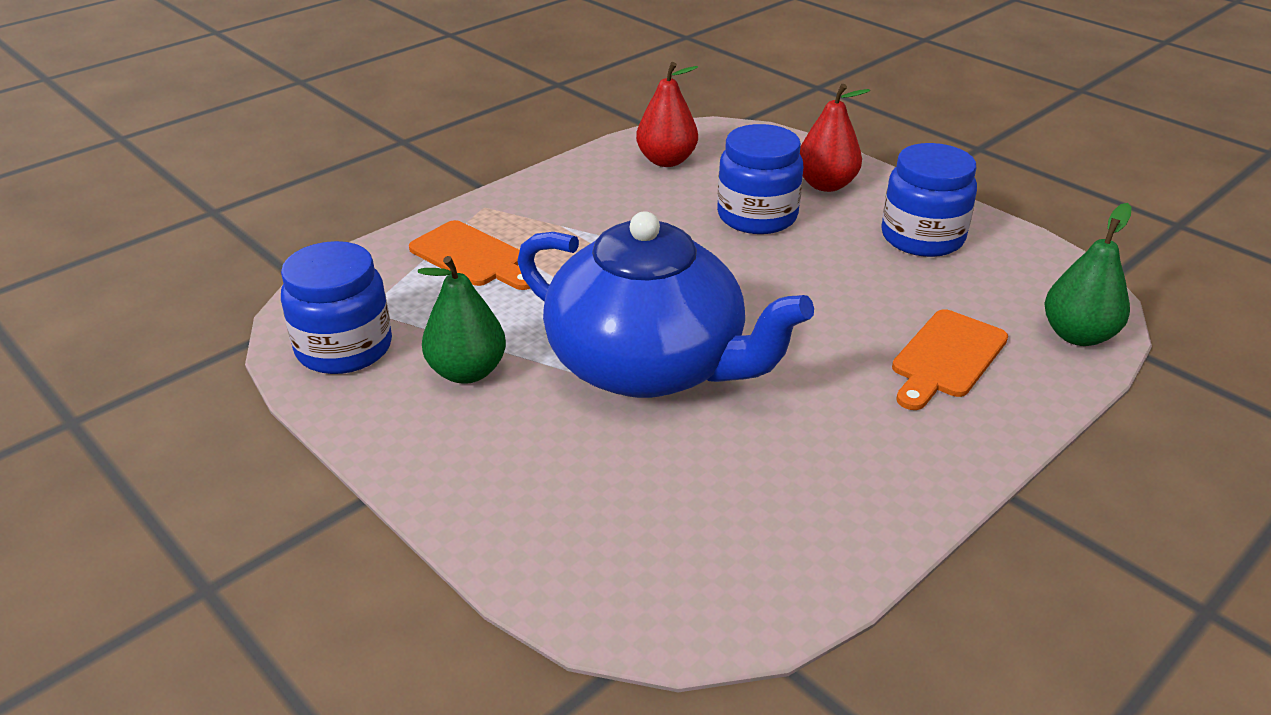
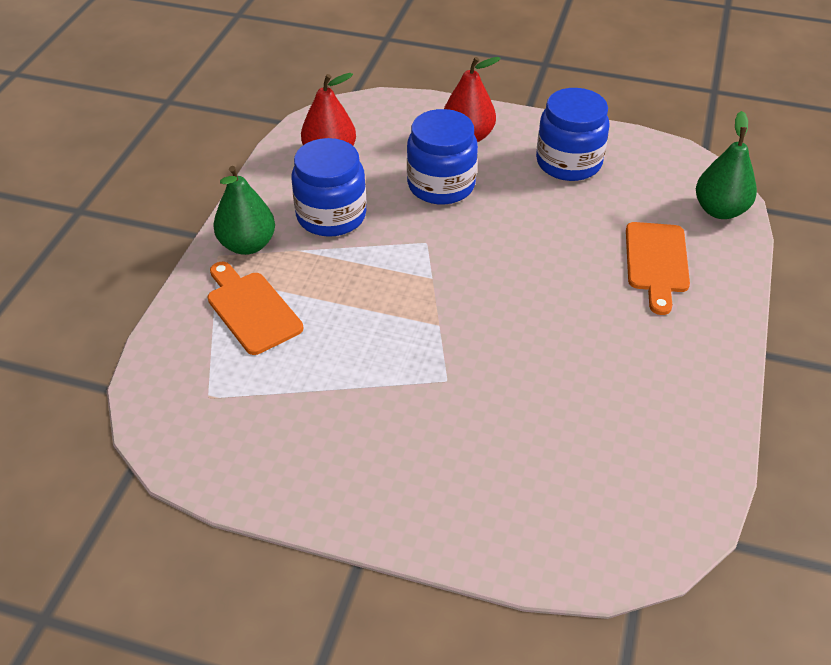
camera: 30 degrees left, 10 degrees up
blue jar [281,241,392,374] -> blue jar moved to [291,138,366,237]
orange cutting board [409,220,530,290] -> orange cutting board turned 135 degrees counterclockwise [208,262,303,355]
green pear [418,256,506,384] -> green pear moved to [213,166,275,255]
blue teapot [517,211,814,398] -> none

